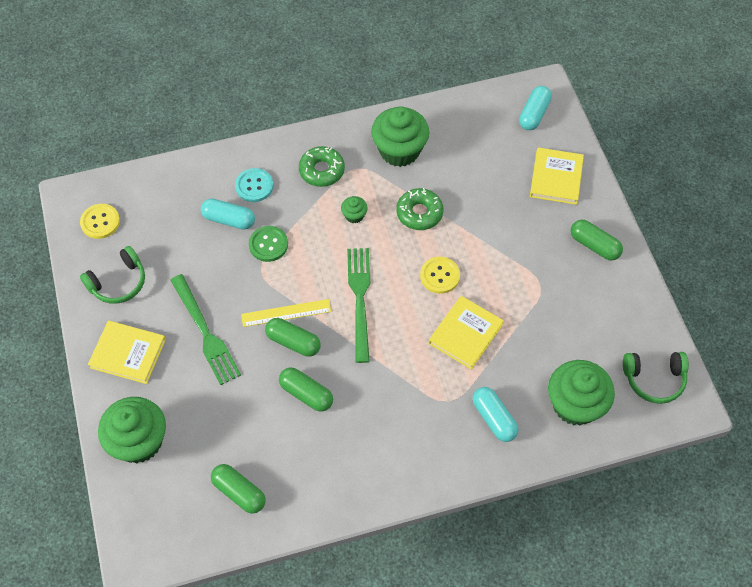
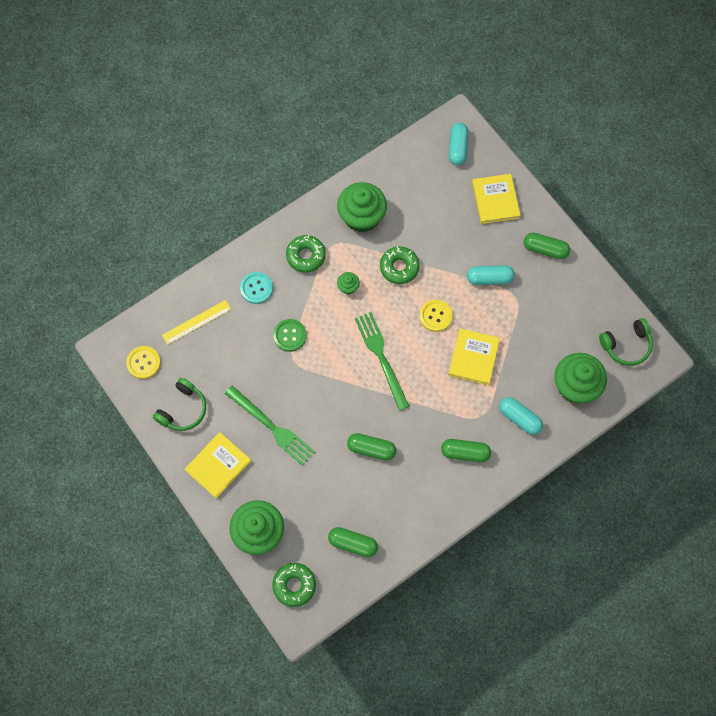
camera: 20 degrees left, 10 degrees up
yellow book [88,321,166,384] -> yellow book turned 45 degrees counterclockwise [185,432,251,498]
turquoise capsule [201,198,255,230] -> turquoise capsule moved to [467,265,515,285]
yellow ruler [241,299,331,327] -> yellow ruler moved to [162,300,231,345]
green capsule [265,318,321,357] -> green capsule moved to [441,439,491,462]
none -> green donut [272,563,316,607]

